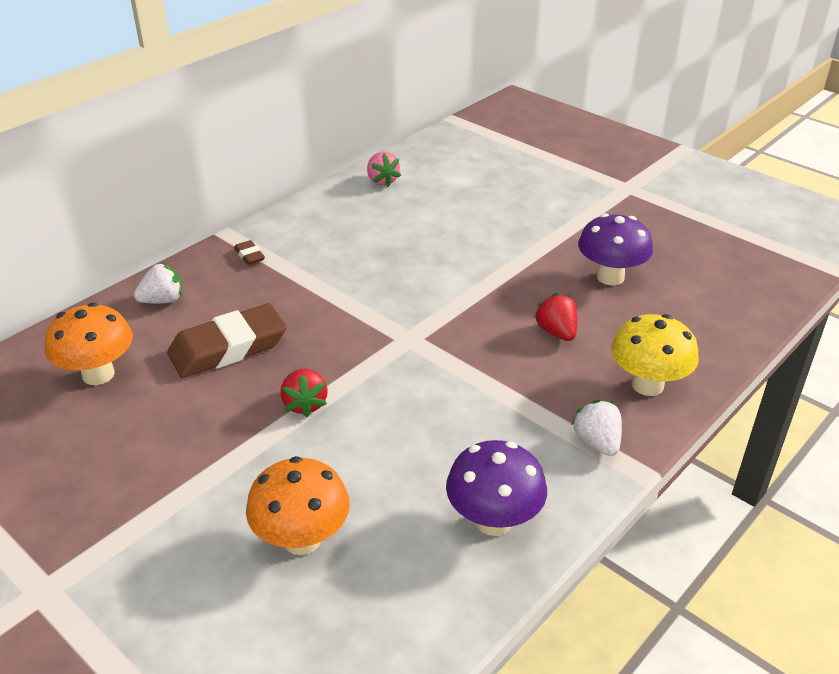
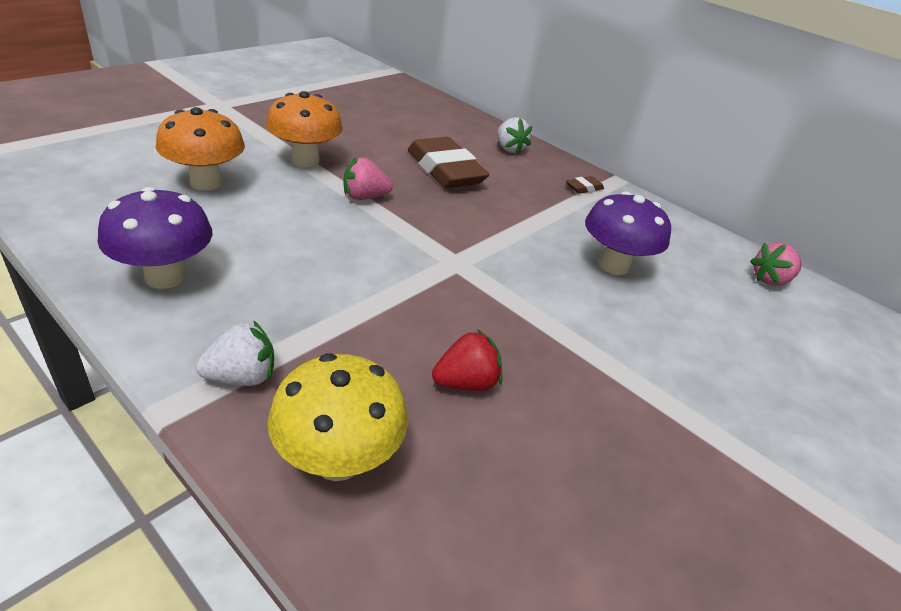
camera: 85 degrees right, 0 degrees up
orange mushroom [45,303,133,385] -> orange mushroom moved to [266,91,343,167]
red strawberry [281,369,328,417] -> pink strawberry [343,158,393,200]
purple mushroom [578,213,653,285] -> purple mushroom moved to [585,191,671,275]

